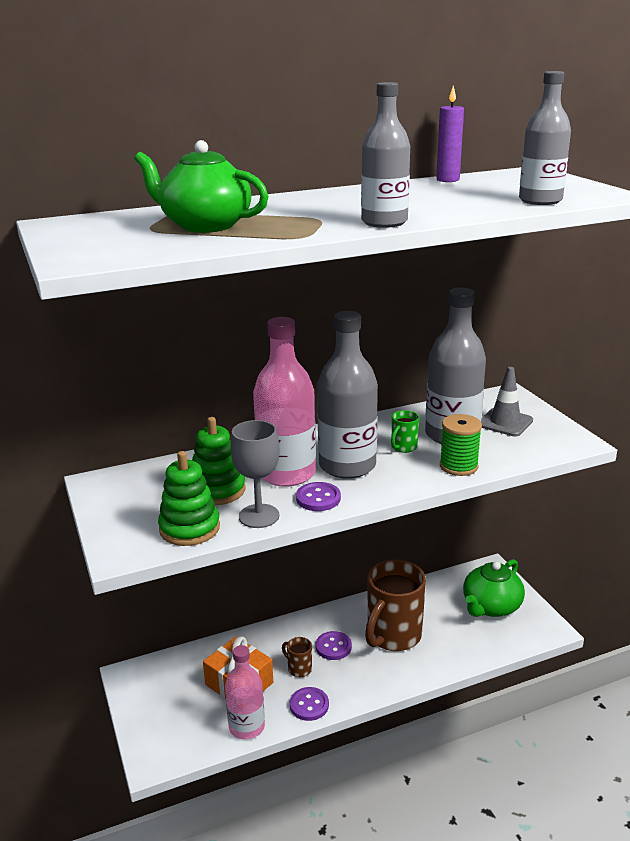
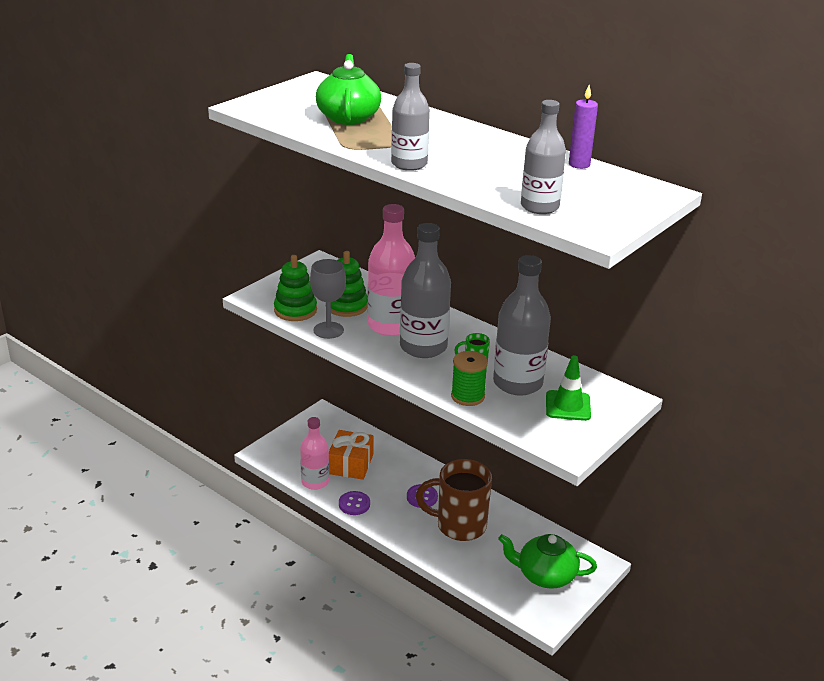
camera: 60 degrees right, 5 degrees up
brown mug [282,637,312,677] -> none
purple button [296,482,341,511] -> none
grey traffic cone [481,367,533,436] -> green traffic cone [546,355,591,421]

